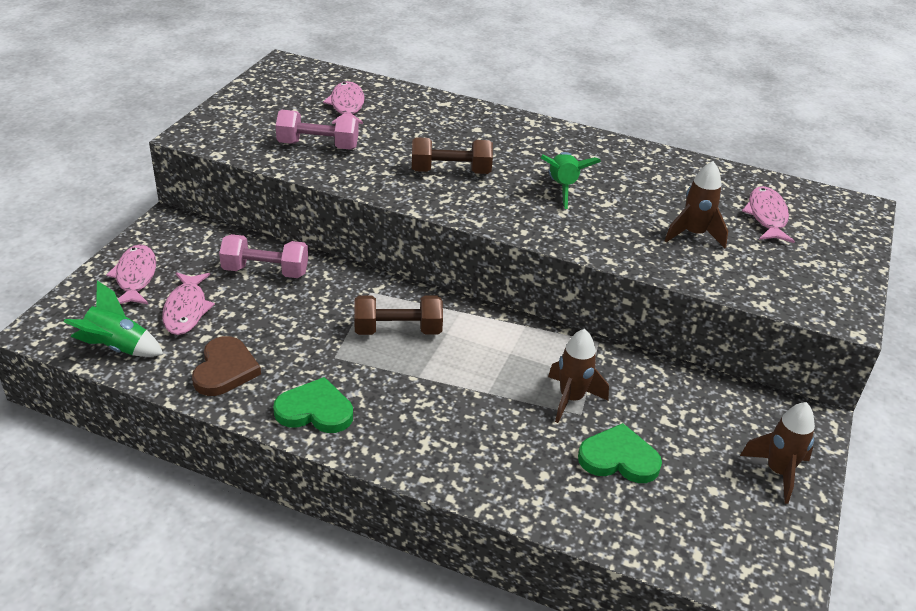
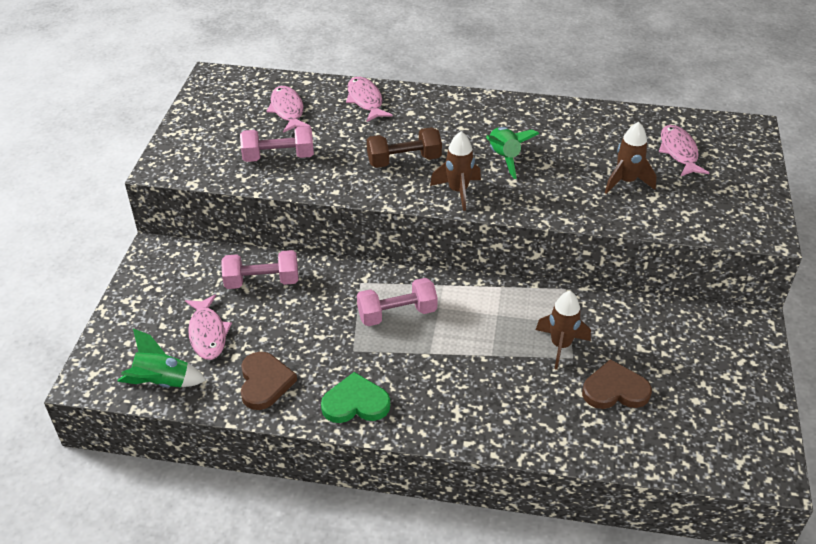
camera: 10 degrees left, 5 degrees up
pink fish [106,244,156,304] -> pink fish moved to [346,77,393,122]
brown dumbbell [355,295,443,335] -> pink dumbbell [357,278,438,326]
green heart [578,423,662,483] -> brown heart [582,359,652,409]
brown rocket [740,402,815,504] -> brown rocket moved to [430,131,481,211]

